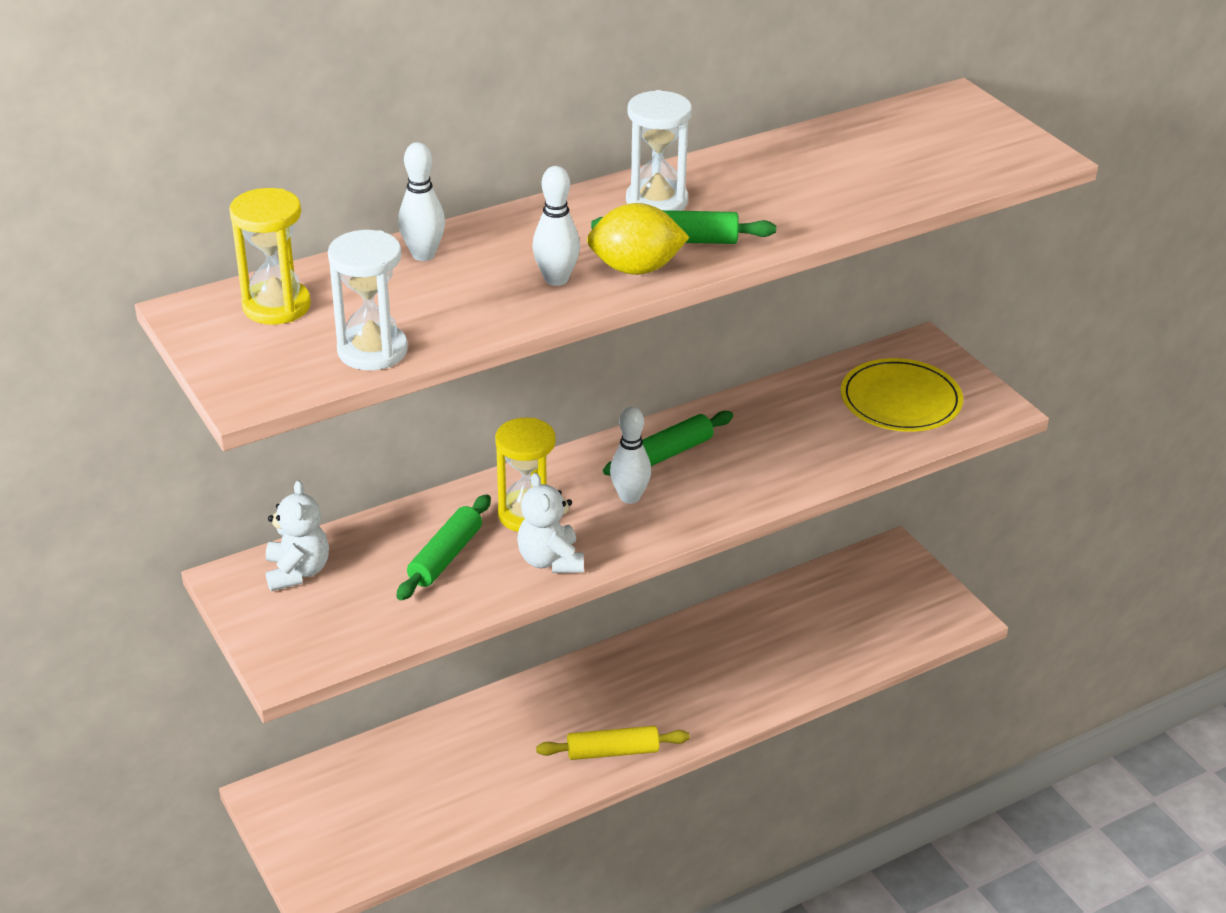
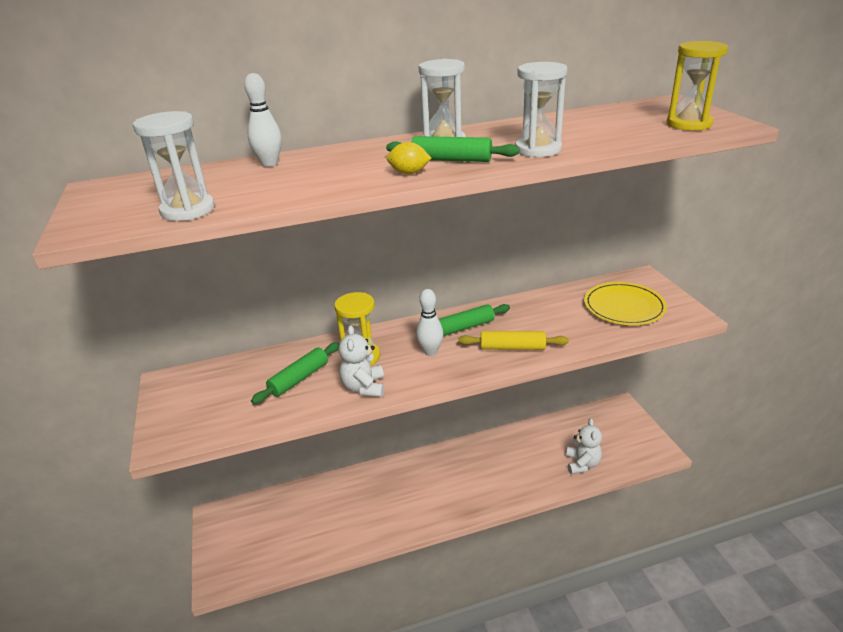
camera: 15 degrees right, 5 degrees down
yellow hourglass [229,188,311,325] -> yellow hourglass moved to [667,41,728,131]
white teddy bear [266,480,329,591] -> white teddy bear moved to [566,418,602,474]
white bowling pin [532,166,580,286] -> none
yellow rolling pin [536,726,690,760] -> yellow rolling pin moved to [458,331,569,350]
yellow lemon [587,203,690,275] -> yellow lemon [387,142,431,174], size x0.60
none -> white hourglass [515,62,567,157]

